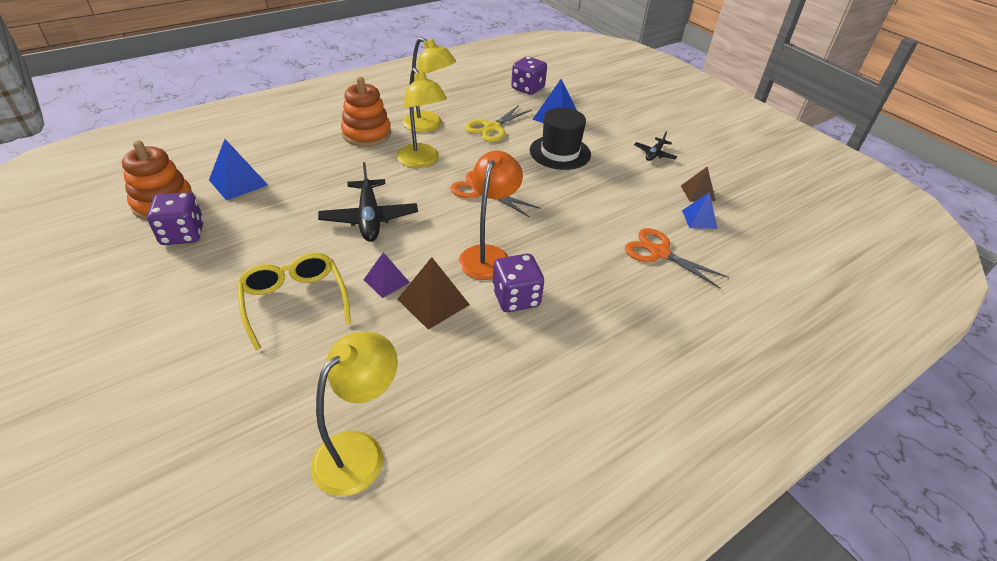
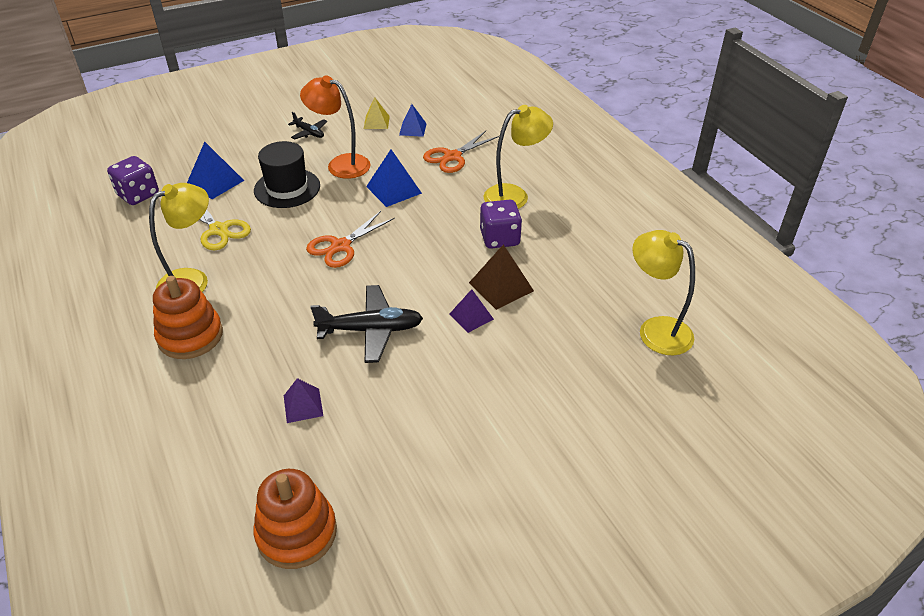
camera: 80 degrees left, 0 degrees up
purple dice [147,192,204,245] -> none
blue pyramid [209,139,268,201] -> blue pyramid moved to [366,149,422,207]
yellow glasses [237,252,351,350] -> none
yellow lamp [397,68,447,168] -> yellow lamp moved to [484,105,553,209]
orange lamp [459,151,523,280] -> orange lamp moved to [300,75,371,179]
brown pyramid [681,167,716,202] -> yellow pyramid [364,97,390,129]
none -> purple pyramid [284,378,323,423]

